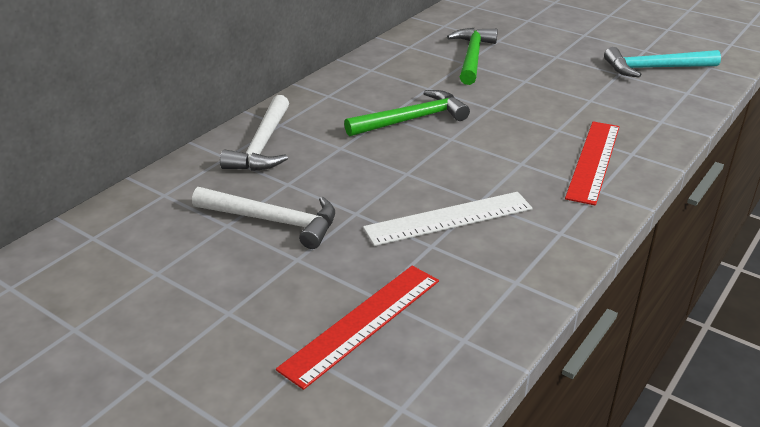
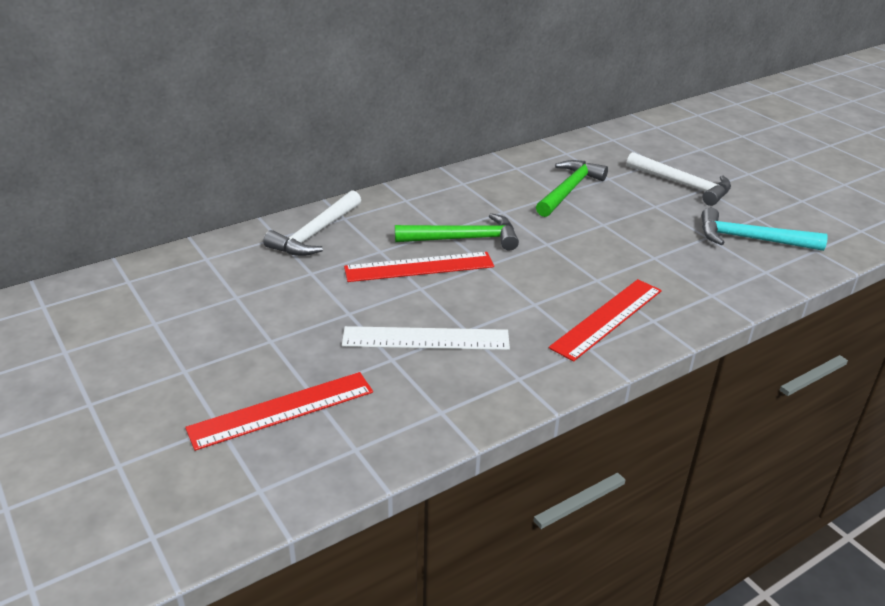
camera: 20 degrees right, 0 degrees up
white hammer [192,187,335,249] -> white hammer moved to [627,152,731,206]
none -> red ruler [344,252,494,282]

